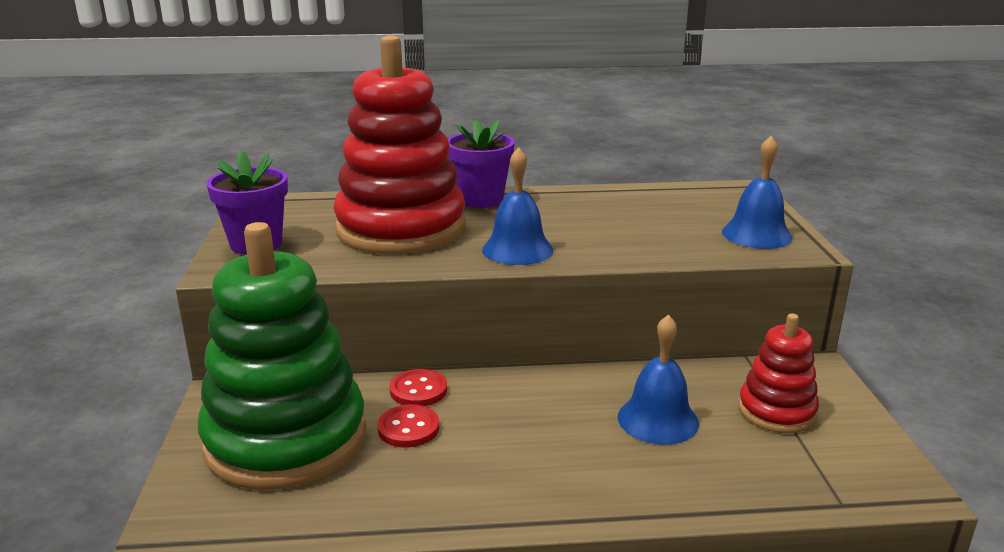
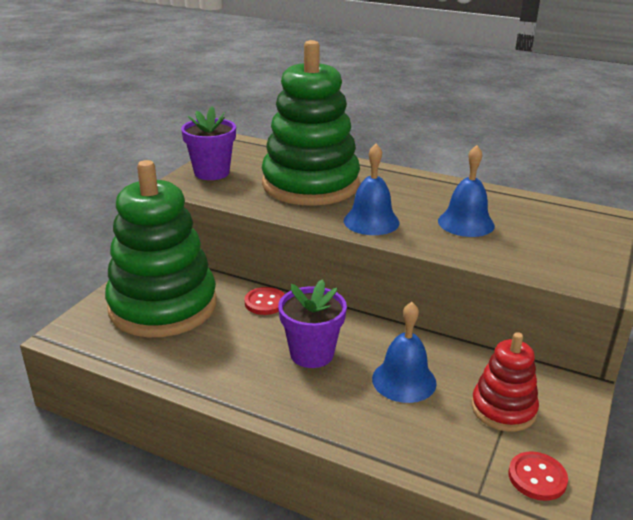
camera: 30 degrees right, 5 degrees up
red stacking toy [333,35,466,254] -> green stacking toy [262,40,360,206]
red button [378,404,439,448] -> red button moved to [508,452,568,501]
purple flower pot [448,120,515,208] -> purple flower pot moved to [278,279,347,368]
blue bell [722,136,793,249] -> blue bell moved to [438,145,495,237]

